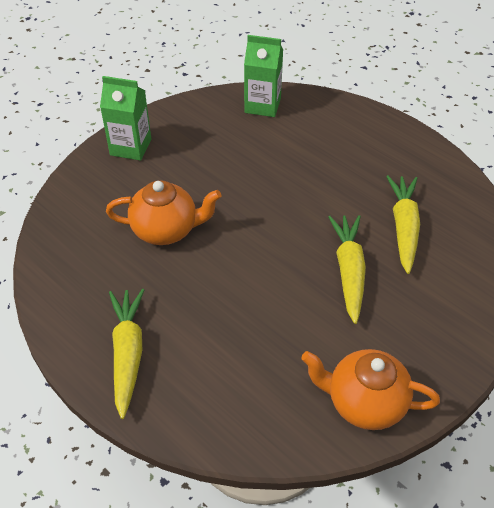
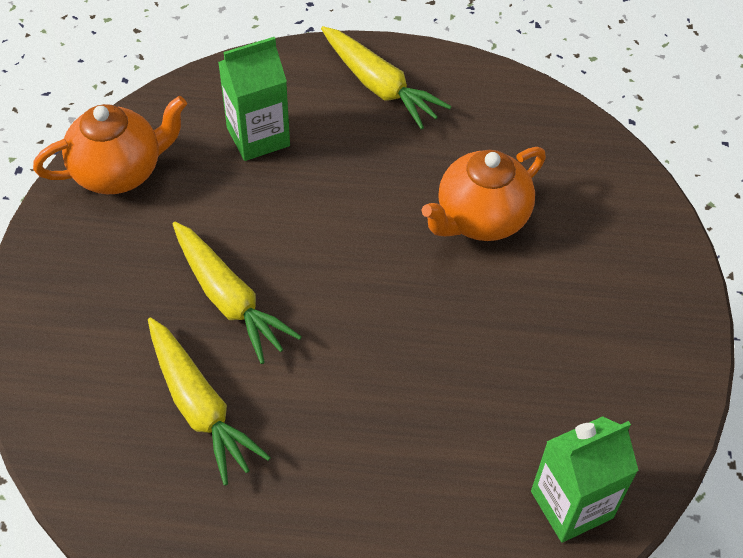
camera: 140 degrees right, 5 degrees up
green carton [100,76,151,161] -> green carton moved to [218,37,290,161]

